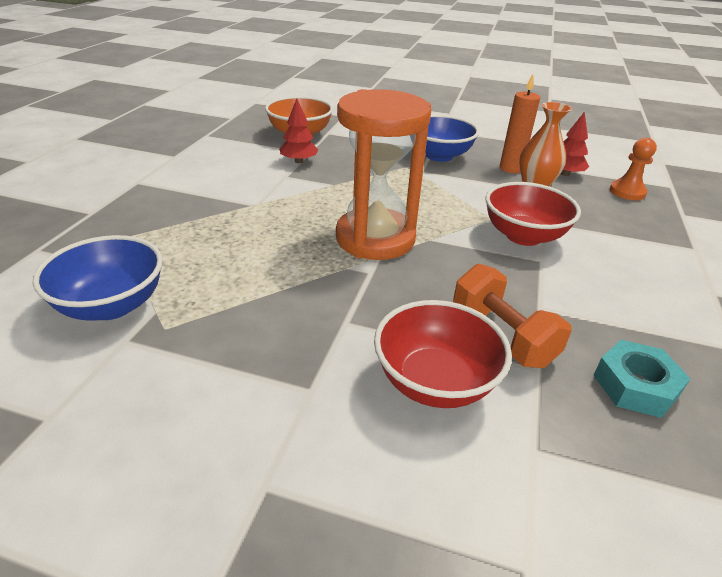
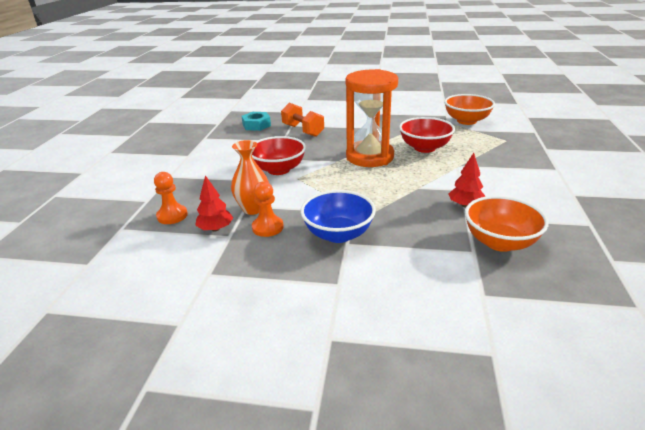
camera: 175 degrees right, 5 degrees down
blue bowl [32,235,163,321] -> orange bowl [444,94,495,125]
red bowl [374,300,512,408] -> red bowl moved to [399,117,455,153]
orange candle [500,74,540,173] -> orange pawn [252,181,284,237]

